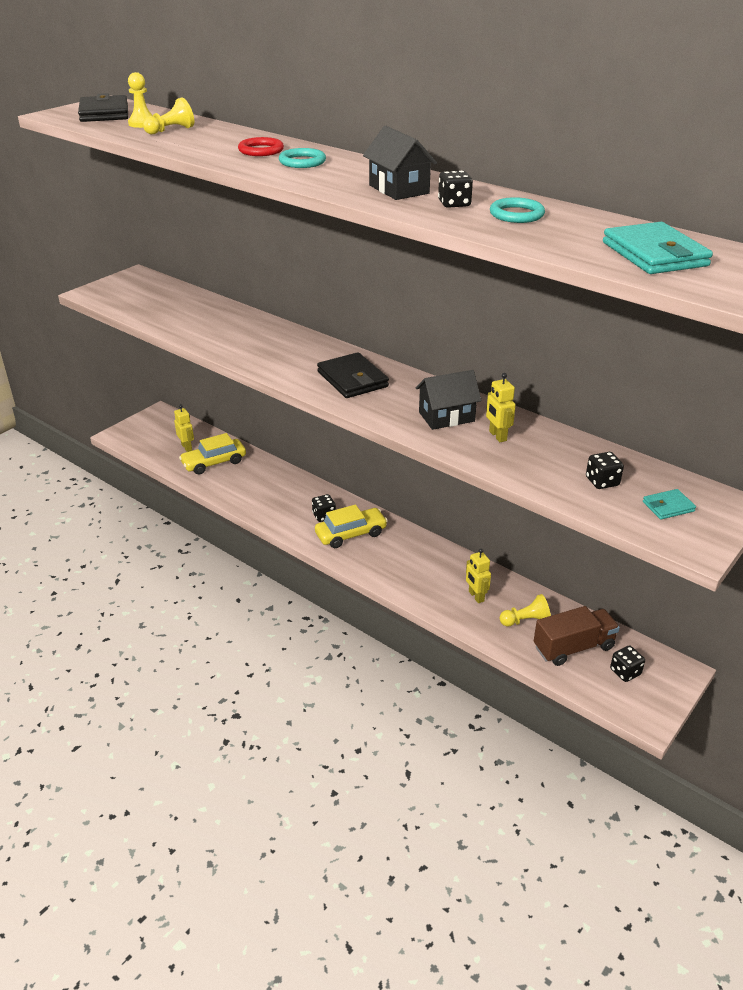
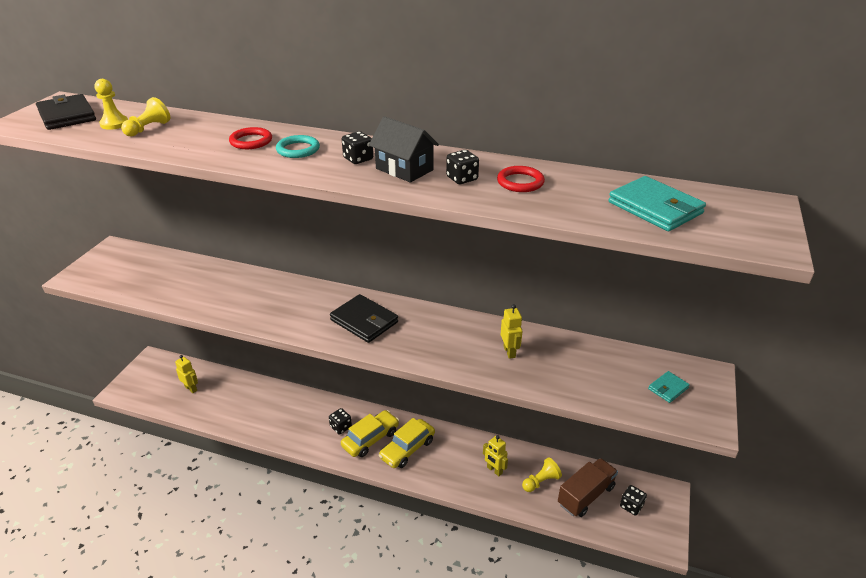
camera: 20 degrees left, 0 degrees up
yellow car [179,433,246,475] -> yellow car moved to [379,418,435,468]
black house [416,370,482,430] -> none
yellow robot [486,373,516,442] -> yellow robot turned 150 degrees counterclockwise [501,304,523,359]
turquoise ring [490,197,545,223] -> red ring [497,166,545,192]
black dice [586,452,624,489] -> black dice moved to [342,131,373,164]

